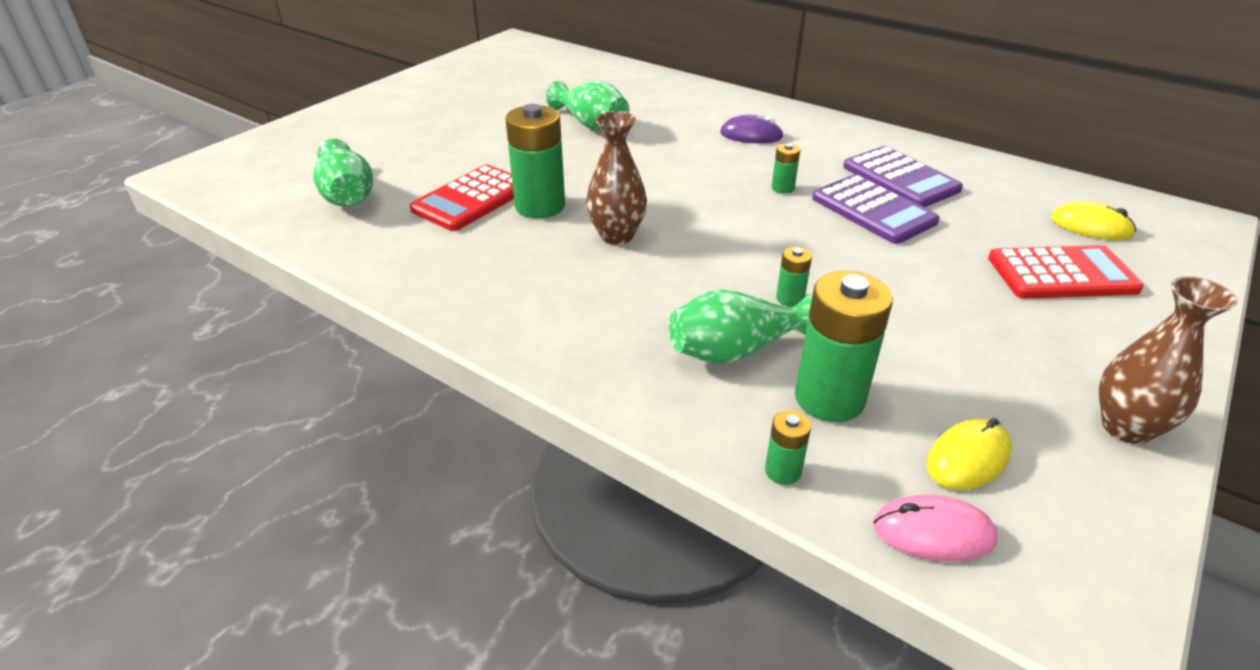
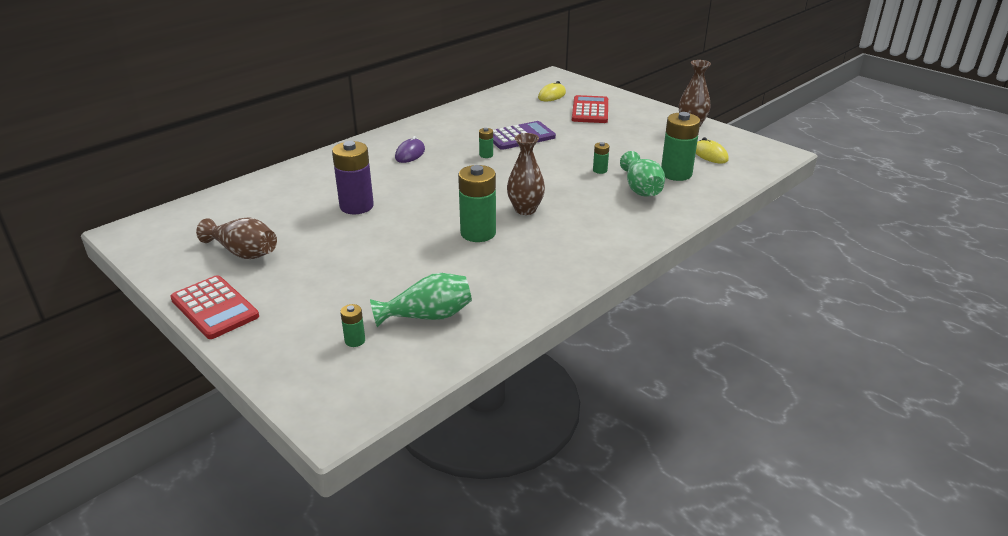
camera: 80 degrees left, 5 degrees down
red calculator [410,165,514,231] -> red calculator moved to [170,275,259,339]
green vase [546,81,629,131] -> purple battery [332,141,374,214]
green battery [765,410,811,485] -> green battery moved to [340,304,365,347]
purple calculator [843,146,963,207] -> none
pink mouse [873,495,997,562] -> none
none -> brown vase [196,218,277,259]

